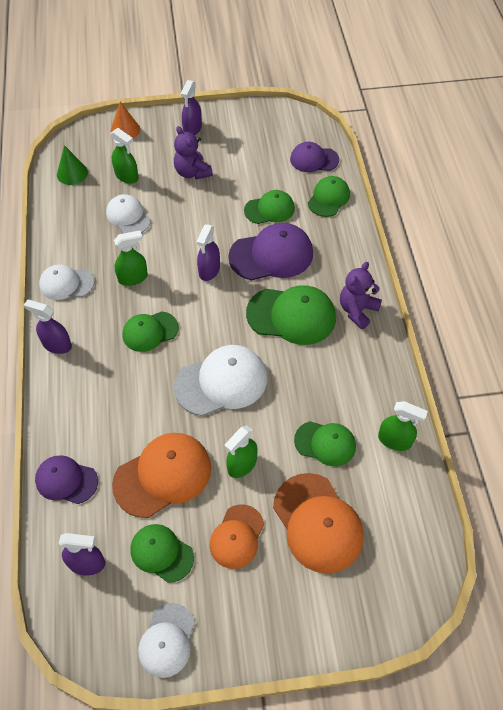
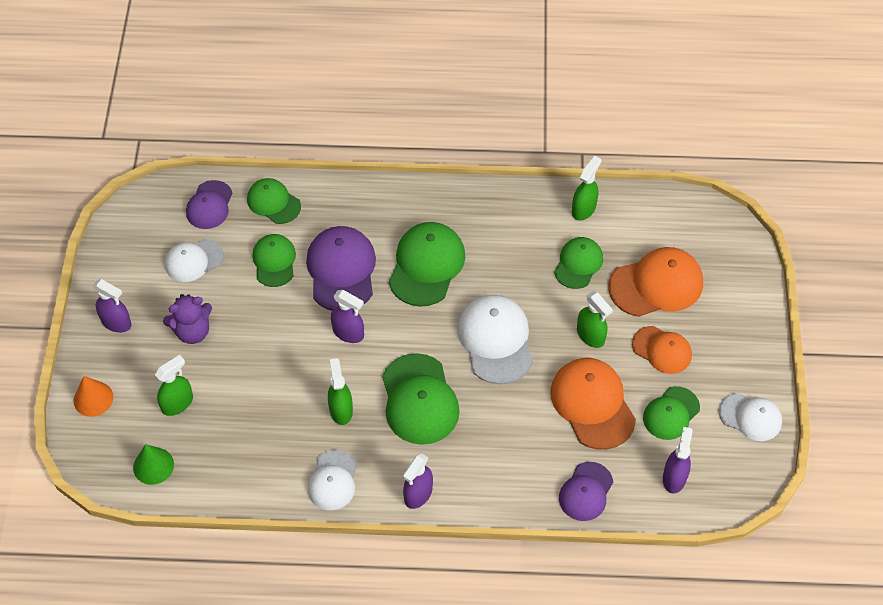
camera: 80 degrees left, 0 degrees up
white cap [106,194,151,233] -> white cap moved to [165,239,224,282]
green cap [123,311,179,352] -> green cap [382,353,460,445], size x1.60
purple teddy bear [340,262,382,329] -> none

